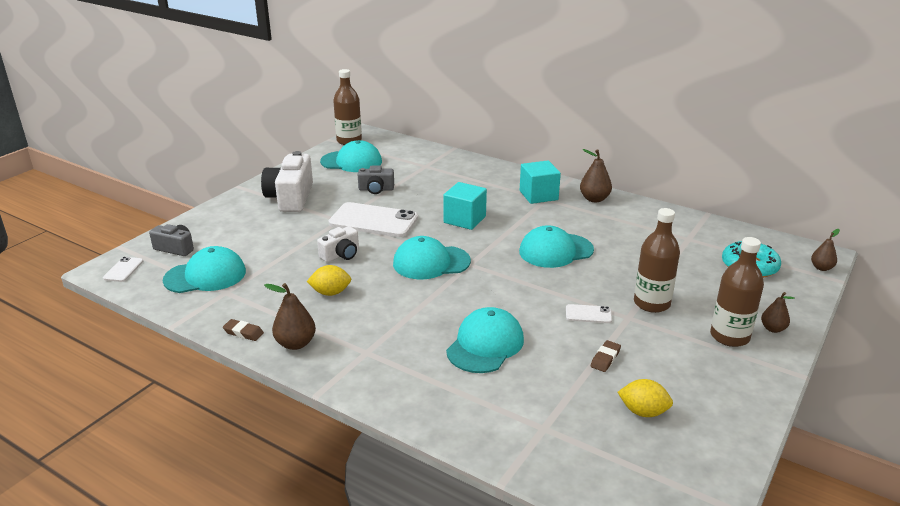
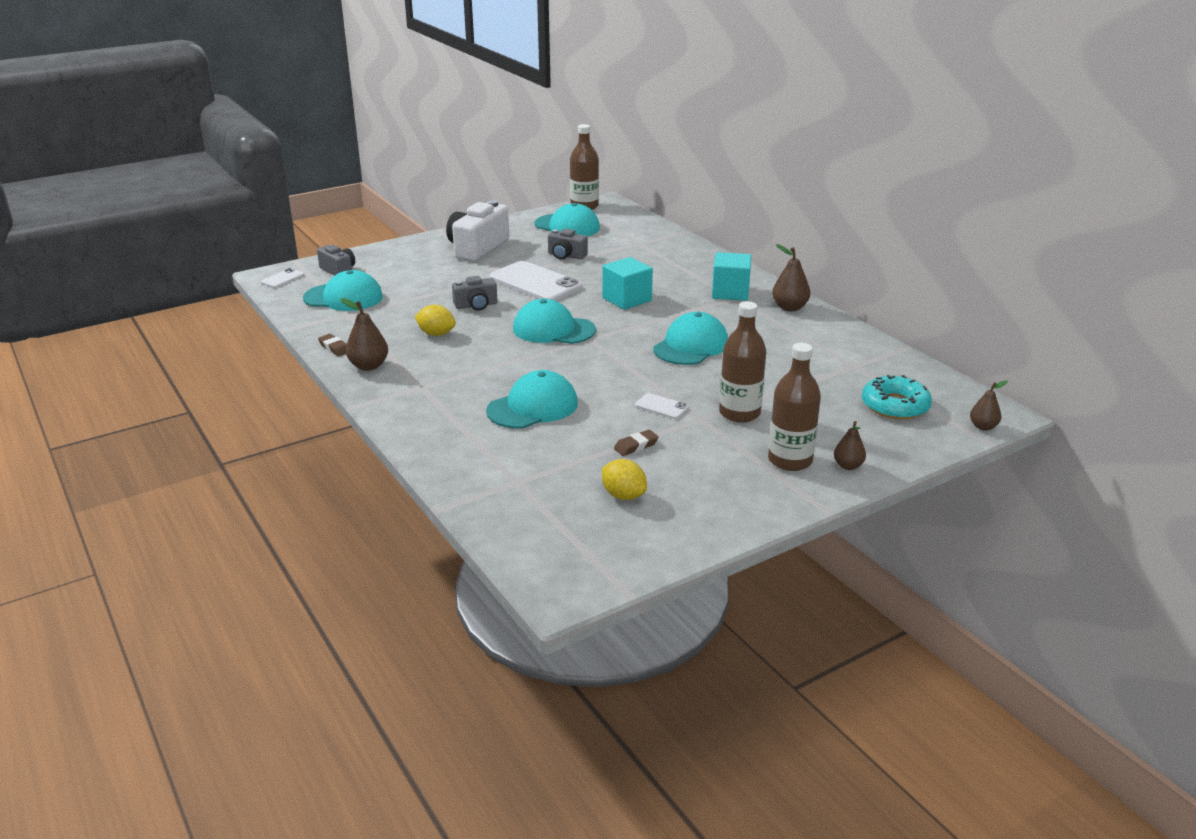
camera: 25 degrees right, 0 degrees up
white camera [317,226,359,262] -> grey camera [452,276,497,311]
turquoise cap [519,225,594,268] -> turquoise cap turned 120 degrees clockwise [653,312,728,365]

